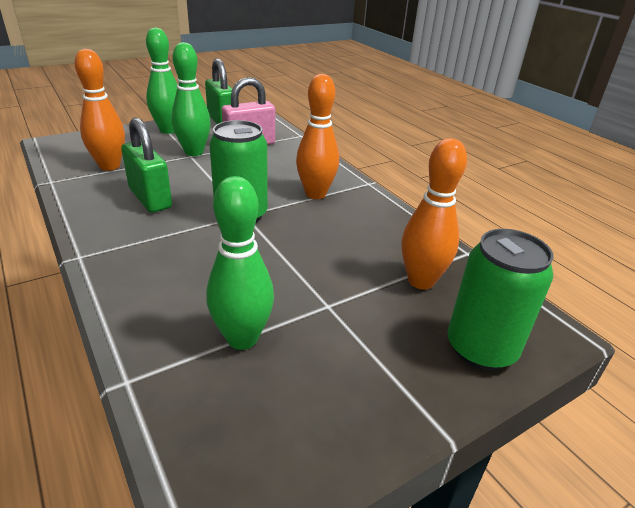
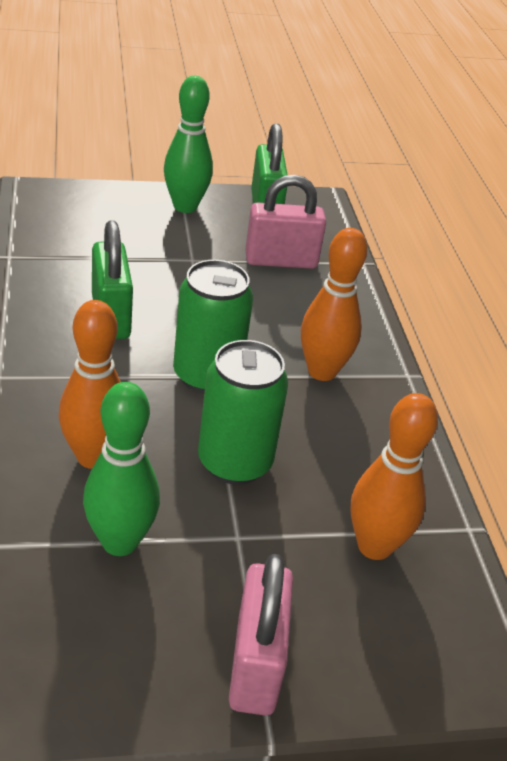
camera: 20 degrees right, 5 degrees up
orange bowling pin [74,49,125,171] -> orange bowling pin moved to [59,300,121,469]
green bowling pin [171,42,211,156] -> none
green can [447,229,554,371] -> green can moved to [198,340,288,485]
none -> pink padlock [229,554,293,716]

